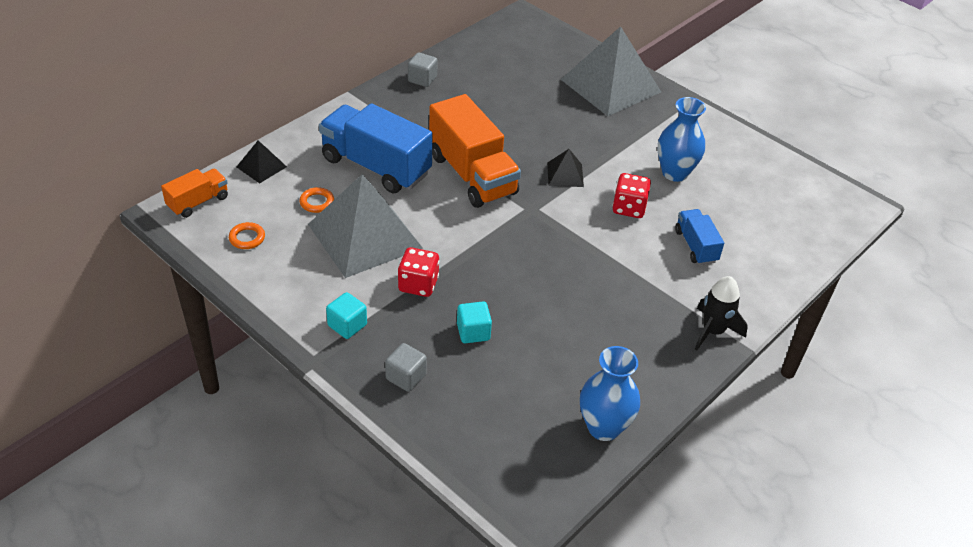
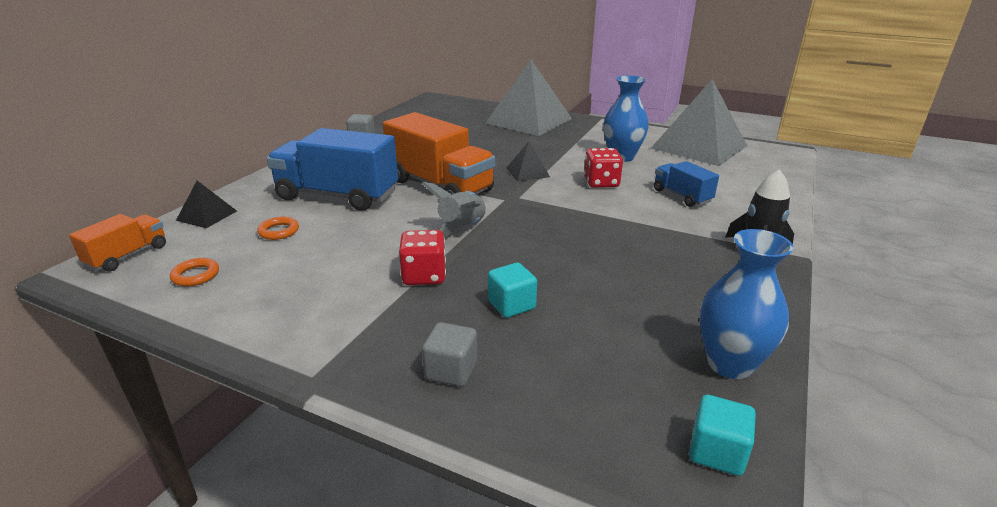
camera: 15 degrees left, 15 degrees down
grey pyramid [308,174,423,278] -> grey pyramid moved to [651,79,747,166]
turquoise cube [326,292,367,339] -> turquoise cube moved to [689,395,756,476]
none -> grey rocket [422,182,487,241]

